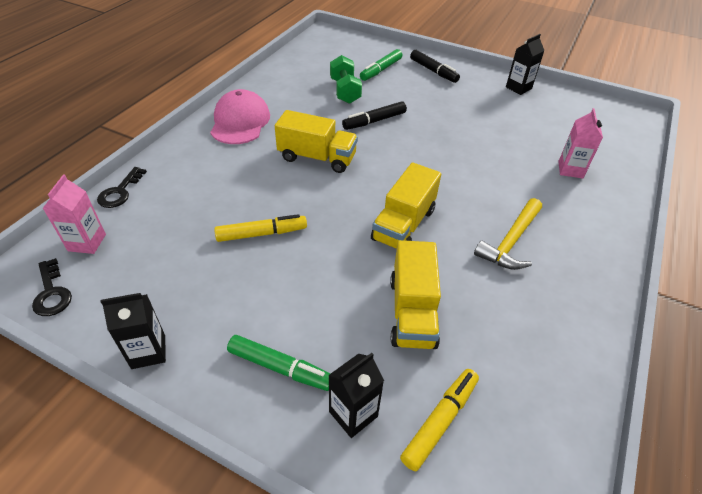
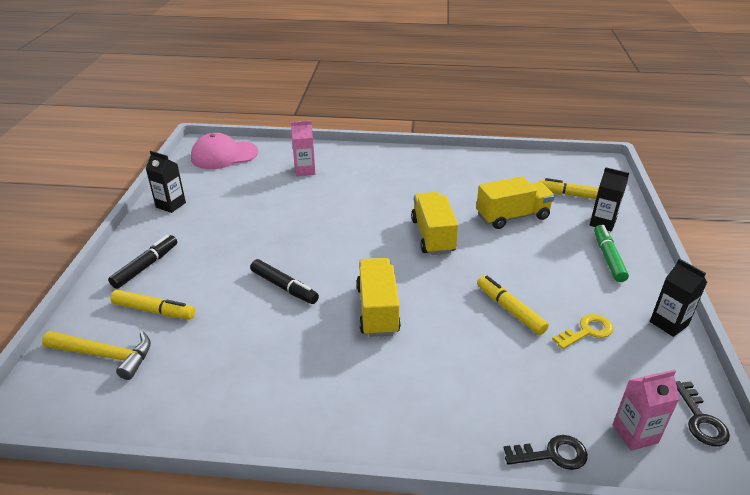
camera: 110 degrees left, 10 degrees down
black key [32,258,72,316] -> black key turned 135 degrees clockwise [676,381,730,446]
pink cap [210,89,270,144] -> pink cap moved to [191,133,258,169]
green dumbbell [330,55,362,104] -> none
green marker [360,49,402,81] -> yellow marker [110,290,195,319]
yellow truck [371,162,441,249] -> yellow truck turned 105 degrees counterclockwise [411,192,458,255]
yellow hammer [474,198,542,270] -> yellow hammer moved to [42,331,151,380]
none -> yellow key [552,314,613,349]

